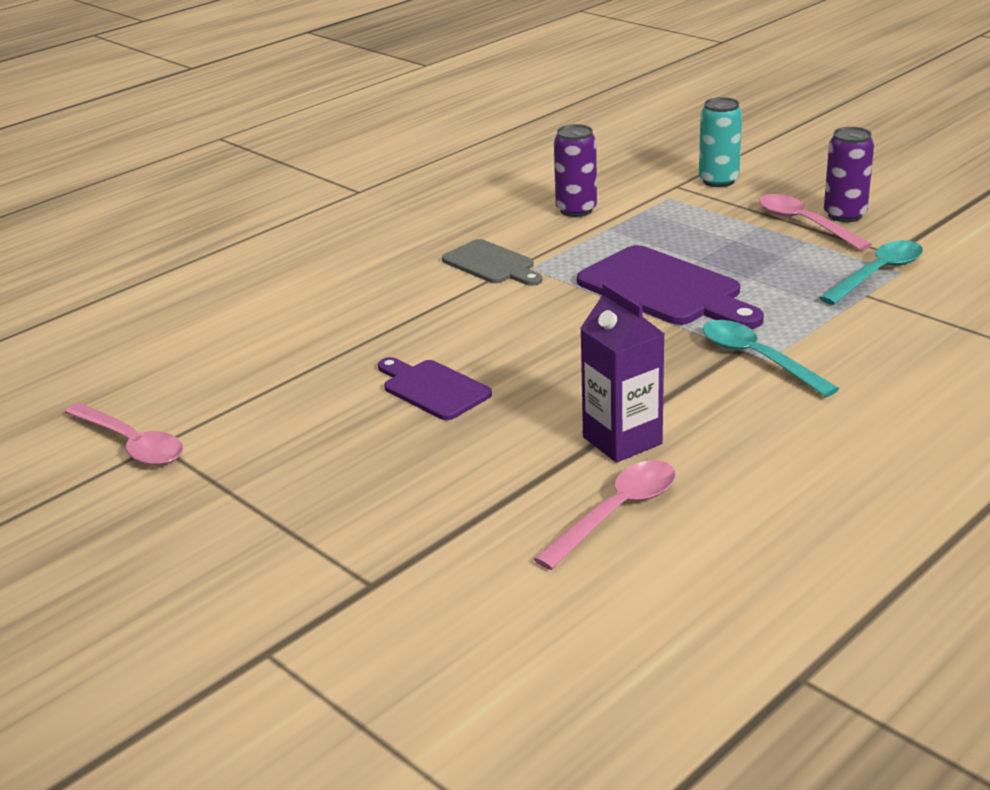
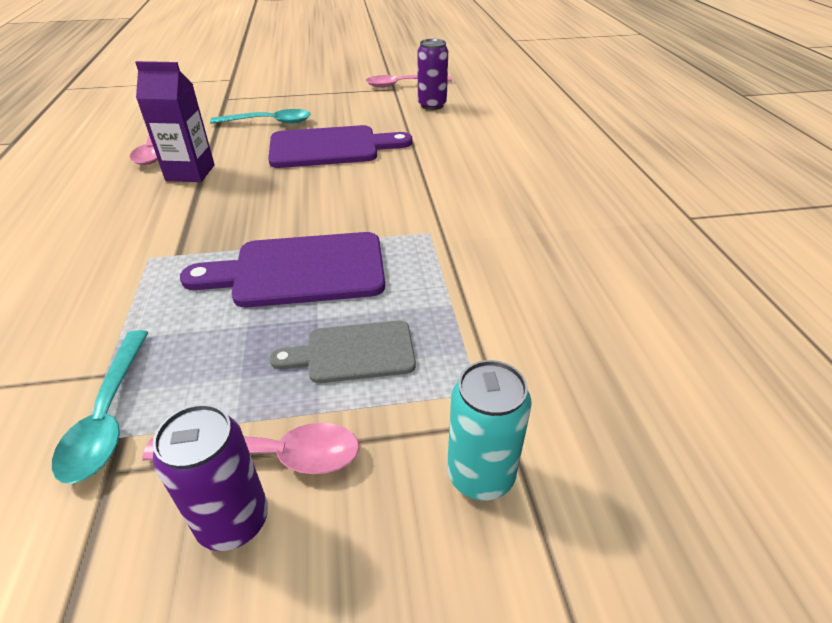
camera: 125 degrees right, 10 degrees up
purple cutting board [378,357,492,420] -> purple cutting board [268,125,412,168], size x1.66
grey cutting board [442,239,542,286] -> grey cutting board moved to [270,320,416,383]
purple can [554,124,597,217] -> purple can moved to [418,39,448,110]
turquoise spoon [702,320,839,397] -> turquoise spoon moved to [210,109,311,124]

